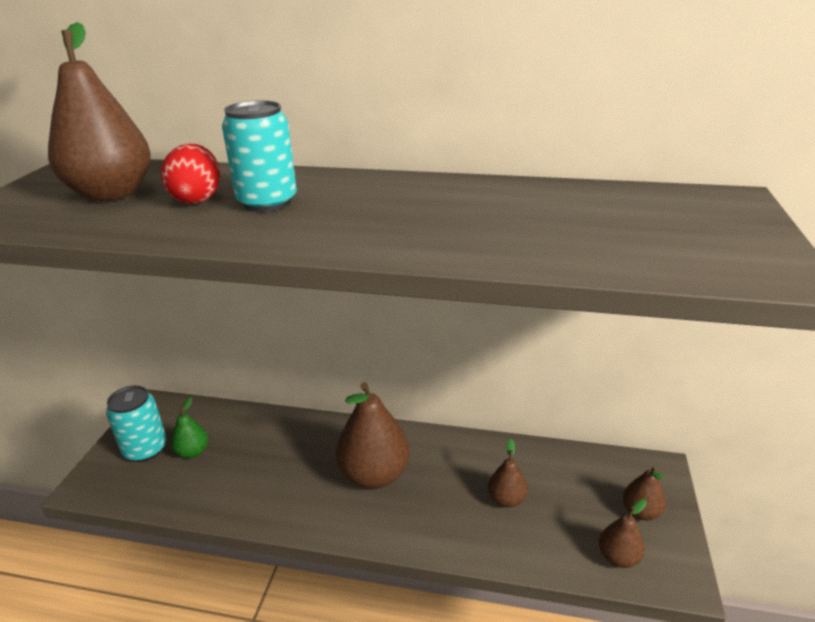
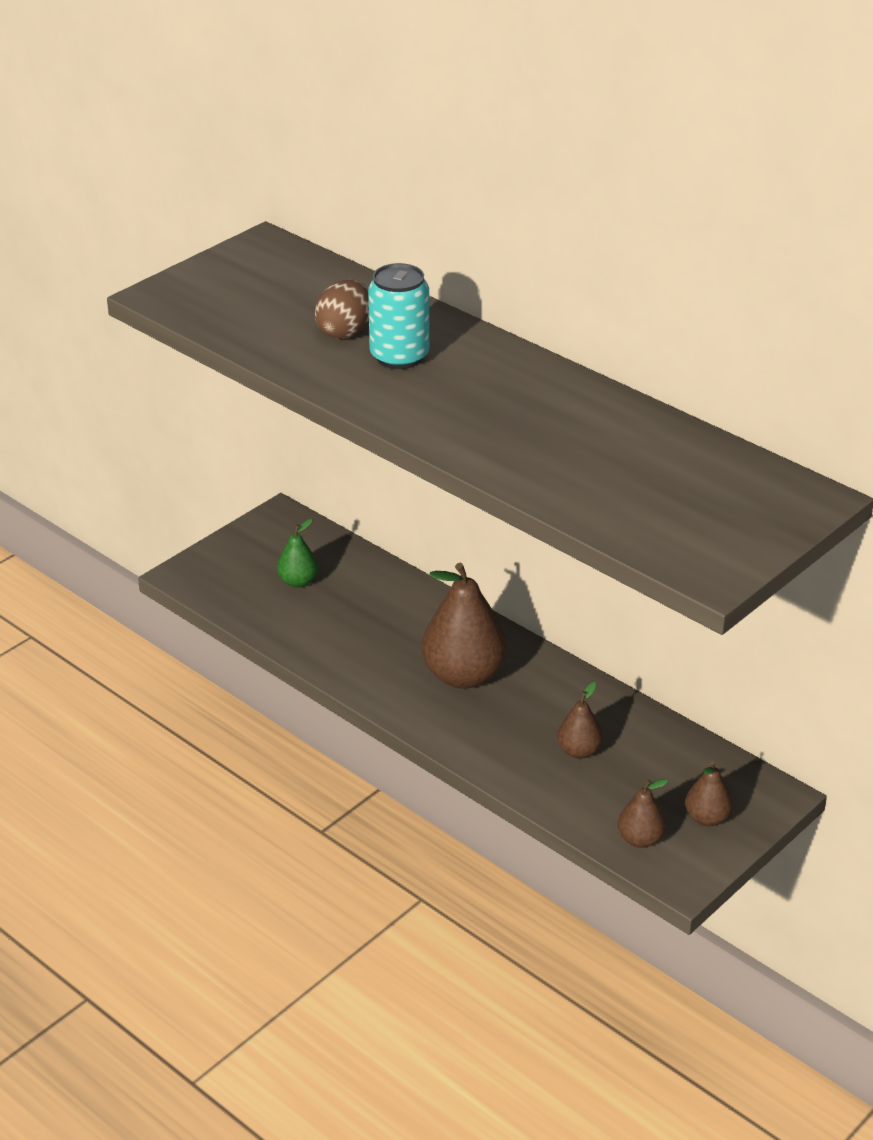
camera: 30 degrees right, 5 degrees up
brown pear [48,22,151,201] -> none
turquoise can [106,385,167,462] -> none
red egg [161,144,220,204] -> brown egg [315,279,369,339]

